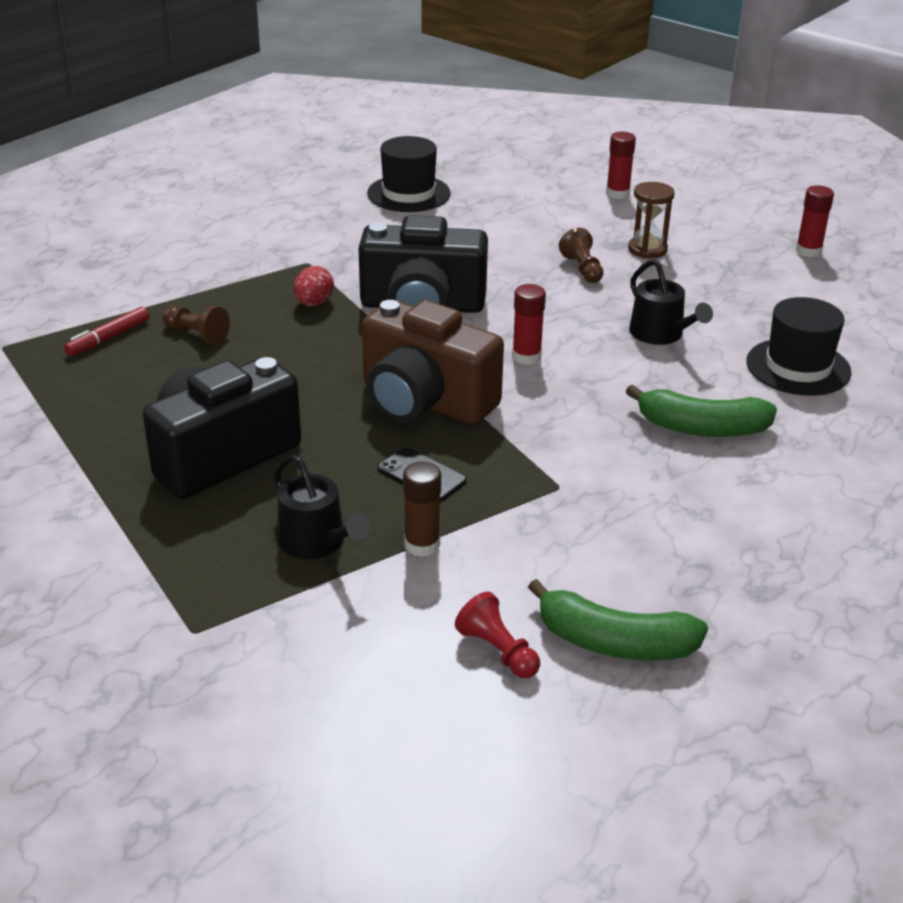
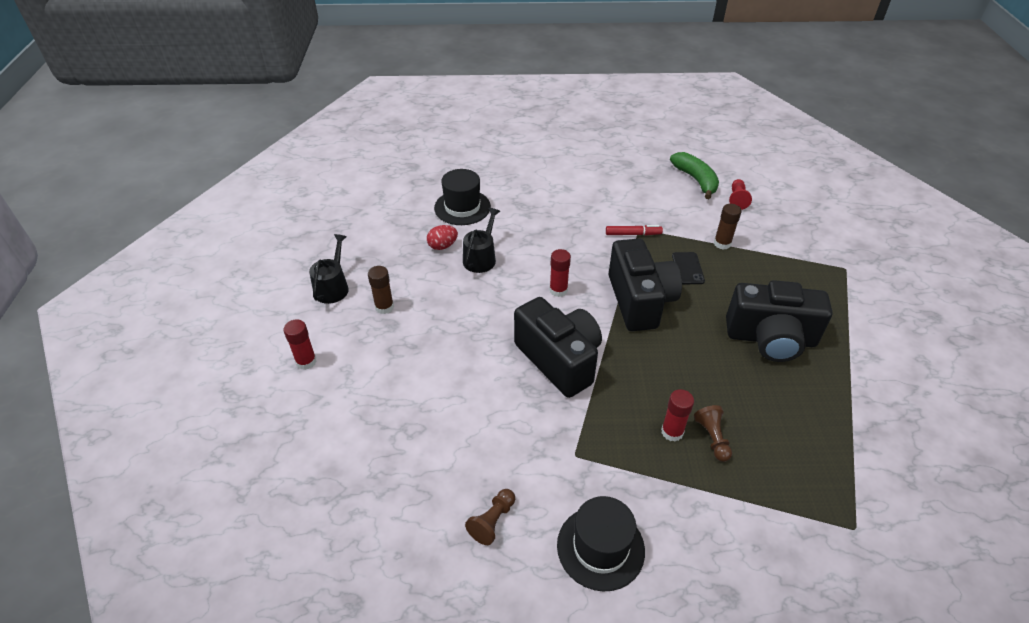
camera: 130 degrees left, 10 degrees up
red marker [64,307,149,356] -> red marker moved to [606,225,663,235]
black watering can [274,455,370,559] -> black watering can moved to [309,234,349,304]
red egg [294,266,334,306] -> red egg moved to [427,225,458,250]
brown camera [362,300,504,425] -> black camera [609,238,682,331]
black hat [367,136,451,212] -> black hat moved to [557,496,645,591]
brown pawn [559,228,604,283] -> brown pawn moved to [465,489,515,545]
green banana [626,385,777,437] -> none
brown hourglass [628,182,675,259] -> brown glue stick [368,266,394,314]
red glue stick [796,185,834,257] -> red glue stick moved to [661,389,694,442]

